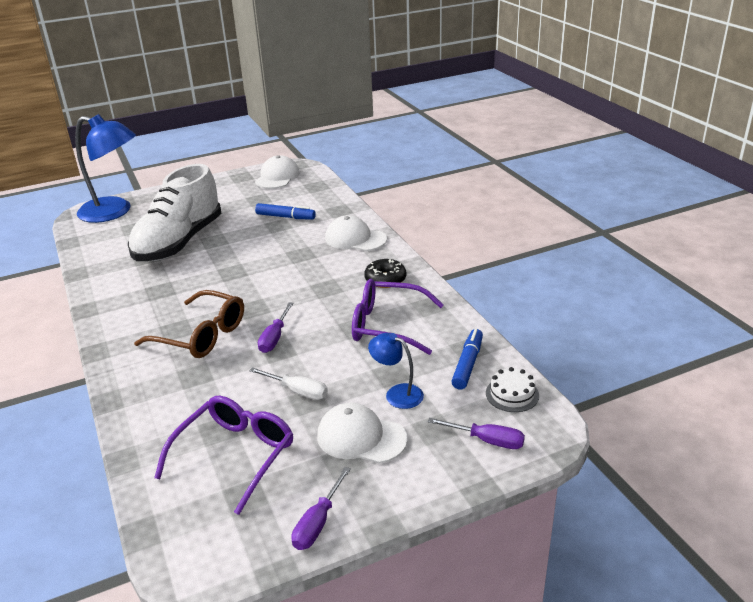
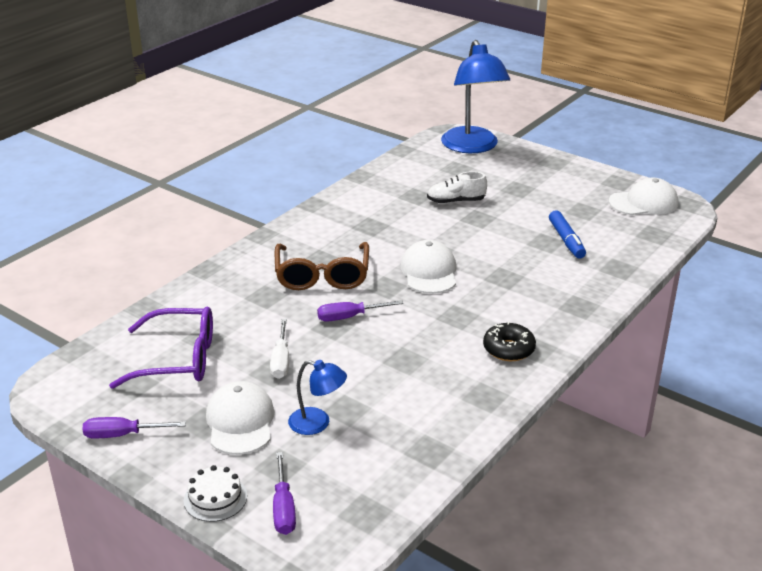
camera: 60 degrees right, 0 degrees up
white shoe [128,164,221,261] -> white shoe [427,171,487,204], size x0.43
white cap [325,215,387,251] -> white cap moved to [400,240,456,294]
purple glasses [352,279,444,355] -> none
blue lamp [368,333,424,409] -> blue lamp turned 105 degrees clockwise [288,360,347,435]
blue marker [451,329,483,390] -> none
white cake [486,367,539,412] -> white cake moved to [184,465,247,522]

